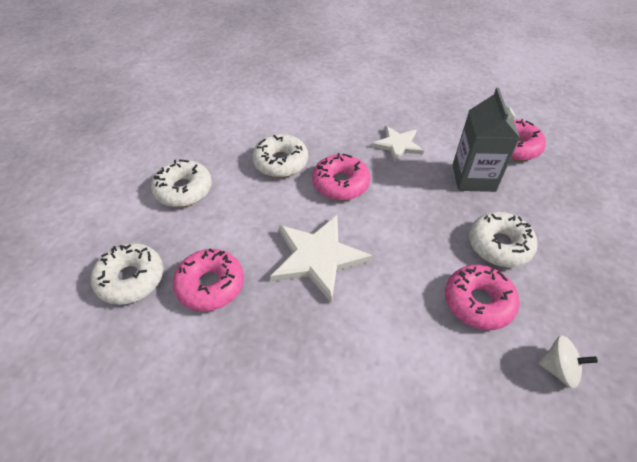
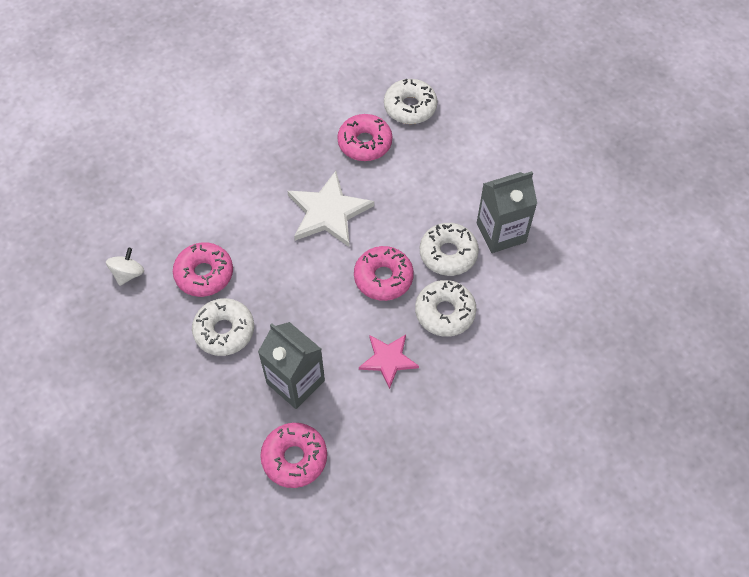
camera: 130 degrees right, 10 degrees up
white donut [151,160,212,207] -> white donut moved to [415,280,476,337]
white star [372,126,424,163] -> pink star [359,335,419,389]
white spinning top [538,335,598,389] -> white spinning top turned 150 degrees clockwise [106,248,144,286]
none -> grey carton [477,171,537,253]

